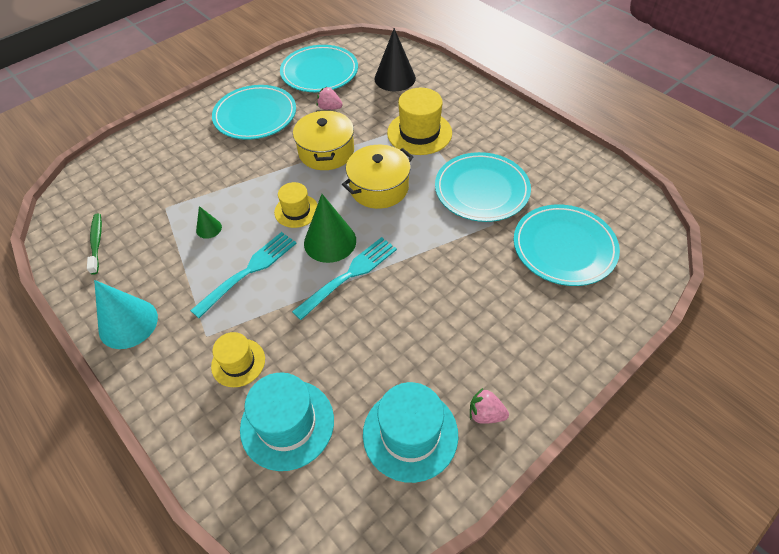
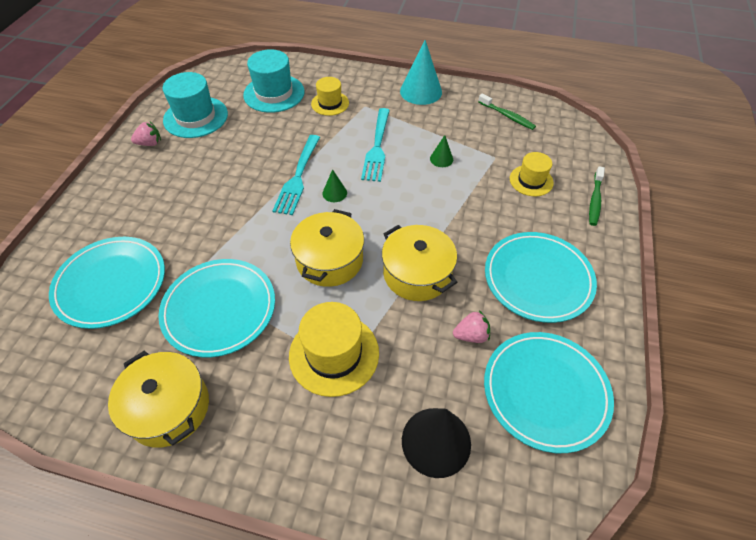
camera: 145 degrees right, 0 degrees up
yellow hat [274,182,318,228] -> yellow hat moved to [510,152,554,196]
green cone [304,194,356,263] -> green cone [322,169,347,202], size x0.50
none -> yellow pot [108,351,209,448]
none -> green toothbrush [589,166,605,226]

